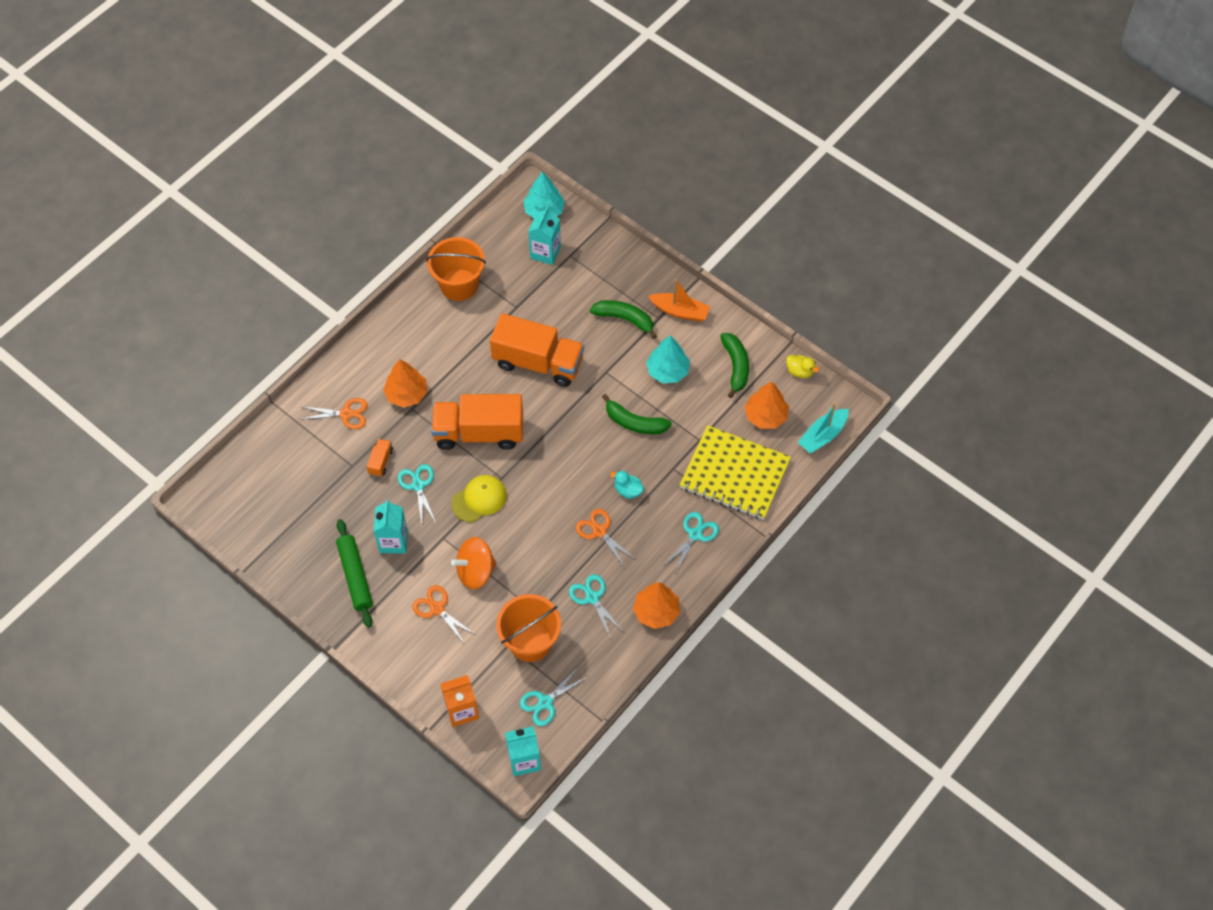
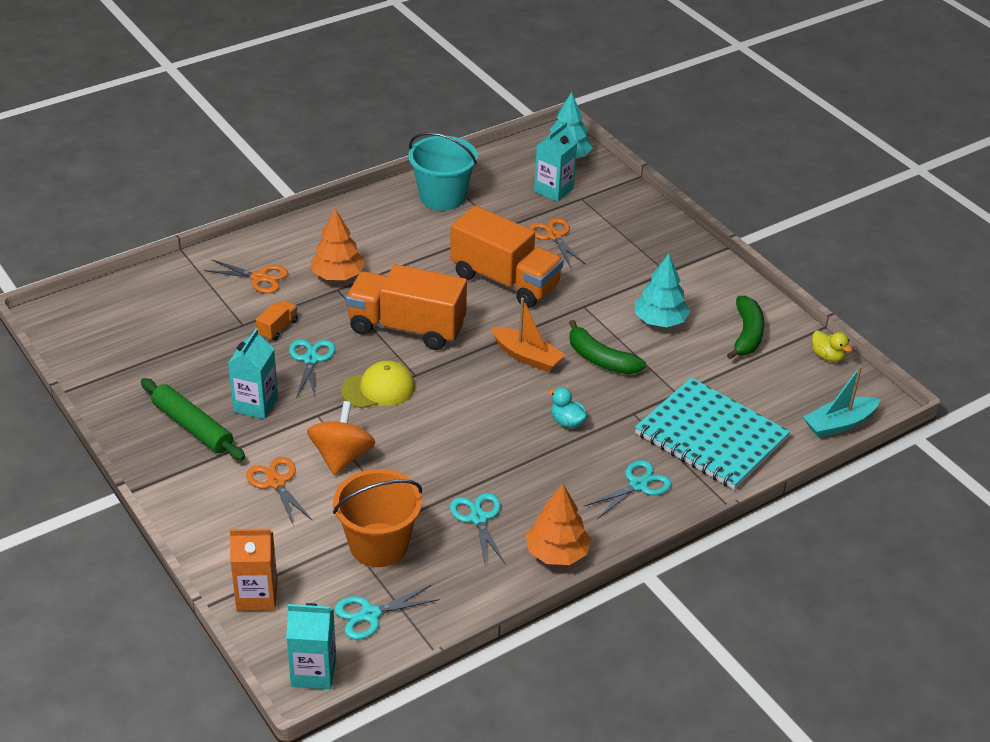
camera: 15 degrees right, 20 degrees down
green rolling pin [336,519,373,628] -> green rolling pin turned 45 degrees counterclockwise [141,378,245,461]
orange bucket [426,237,486,301] -> turquoise bucket [408,132,478,211]
orange spinning top [451,537,497,589] -> orange spinning top turned 105 degrees clockwise [307,401,375,475]
orange scissors [576,509,635,568] -> orange scissors moved to [529,218,586,268]
green banana [590,300,657,339] -> none
orange boat [648,279,710,322] -> orange boat moved to [490,298,566,372]
yellow notebook [680,425,791,520] -> turquoise notebook [635,378,790,490]
orange tree [744,381,789,429] -> none

